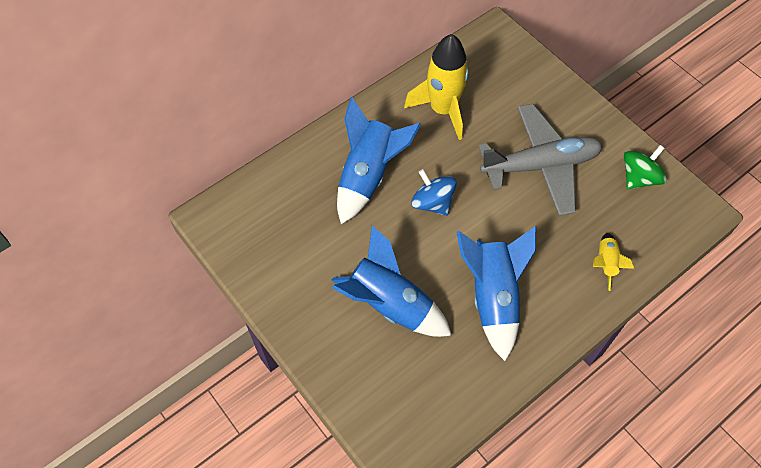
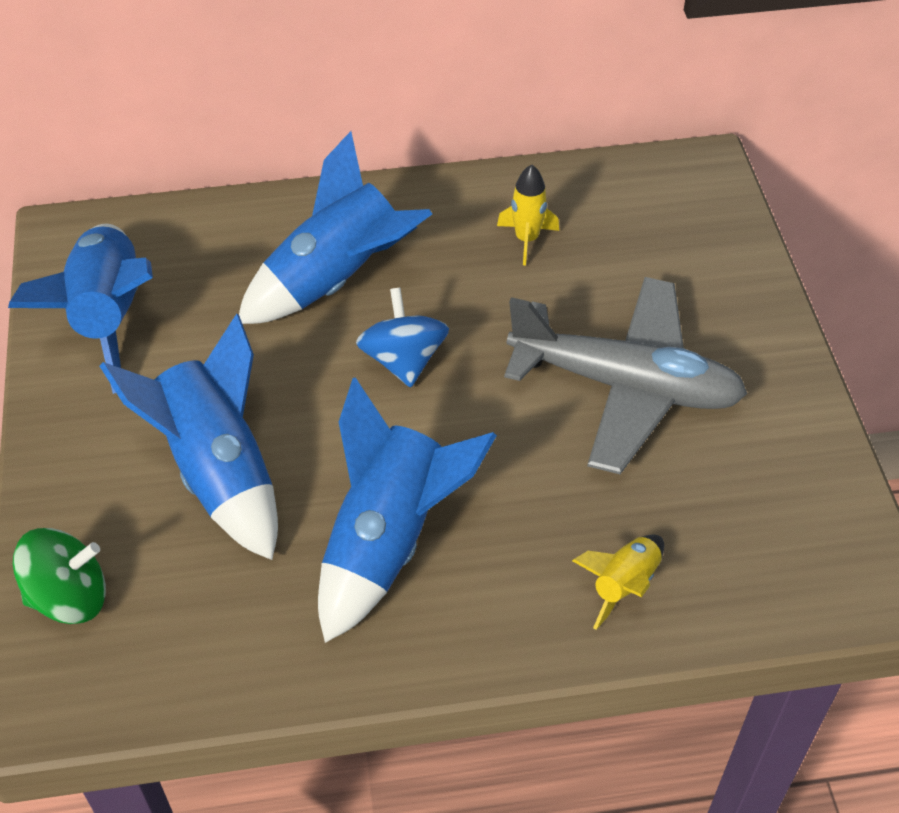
camera: 30 degrees right, 10 degrees down
yellow rocket [404,34,469,140] -> yellow rocket [497,164,559,265], size x0.50
green spinning top [624,145,667,189] -> green spinning top moved to [13,528,106,624]
none -> blue rocket [8,224,153,394]

